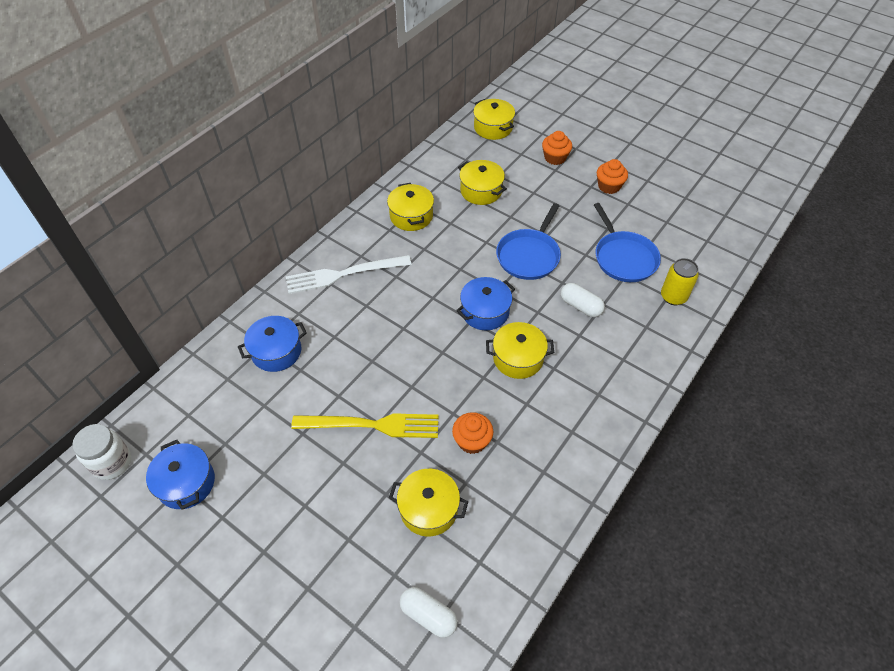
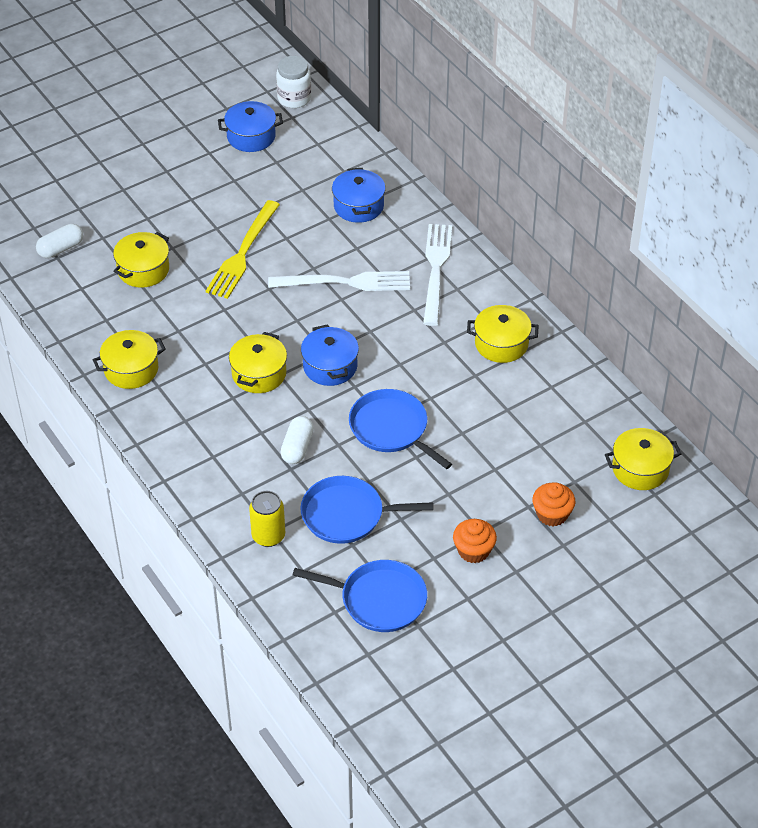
camera: 110 degrees right, 5 degrees down
orange cupcake [452,412,493,454] -> none
yellow pot [458,160,507,205] -> yellow pot moved to [93,330,166,389]
white capsule [561,283,605,317] -> white capsule turned 45 degrees counterclockwise [280,416,314,464]
none -> white fork [268,271,410,291]
none -> blue pan [293,560,427,632]

